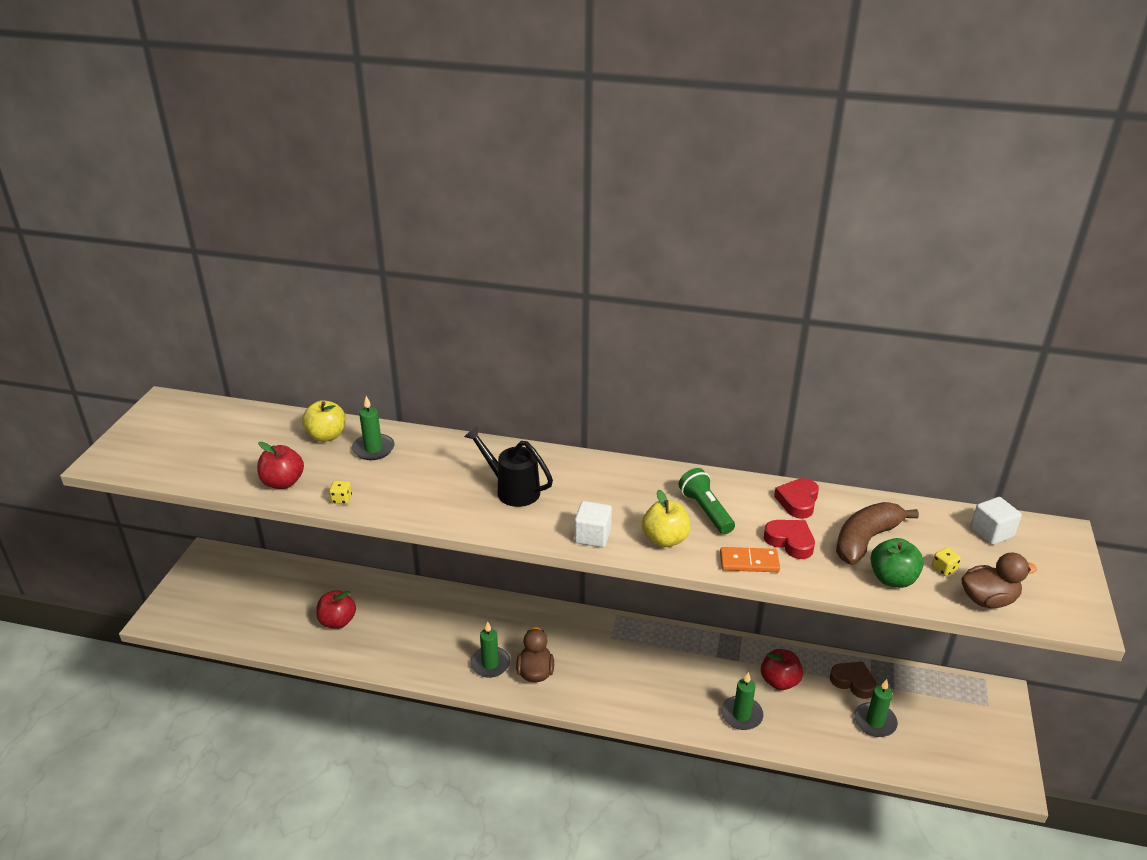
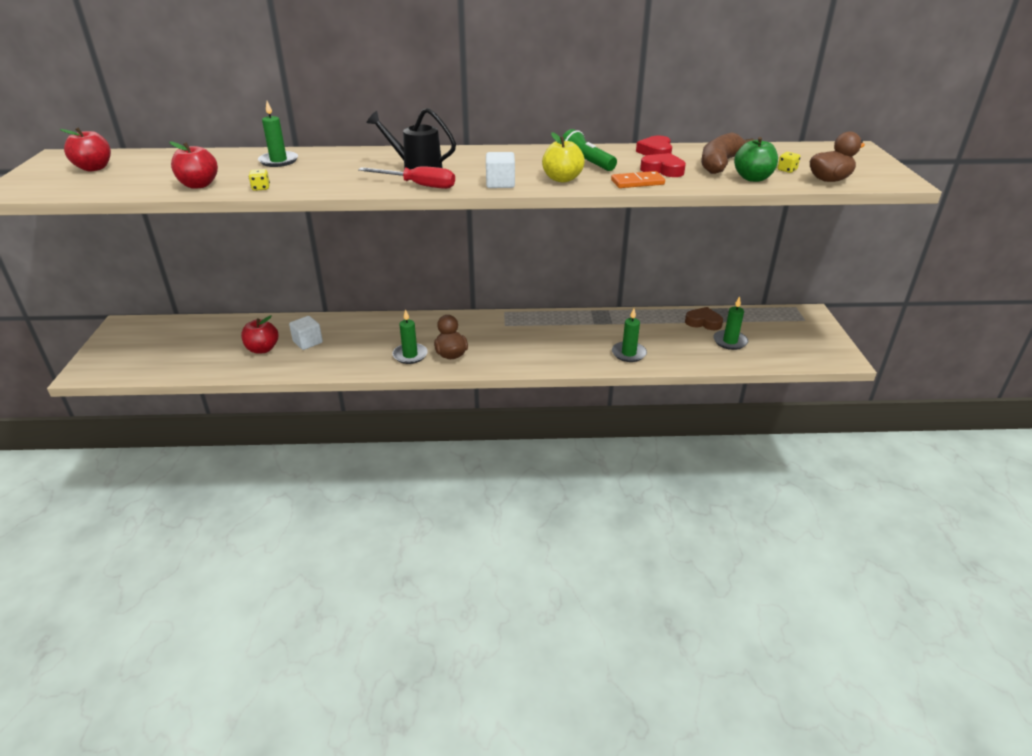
camera: 15 degrees left, 0 degrees up
yellow apple [302,400,345,442] -> none
red apple [761,649,803,690] -> red apple moved to [60,128,111,172]
white cube [970,497,1022,545] -> white cube moved to [289,316,323,350]
none -> red screwdriver [358,166,455,189]

